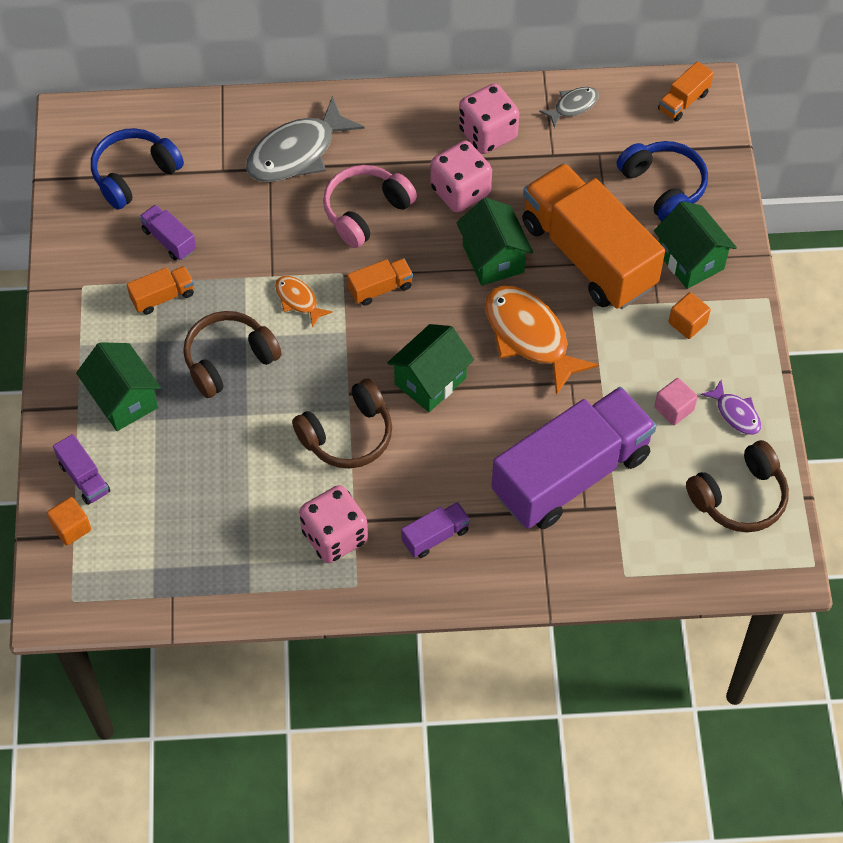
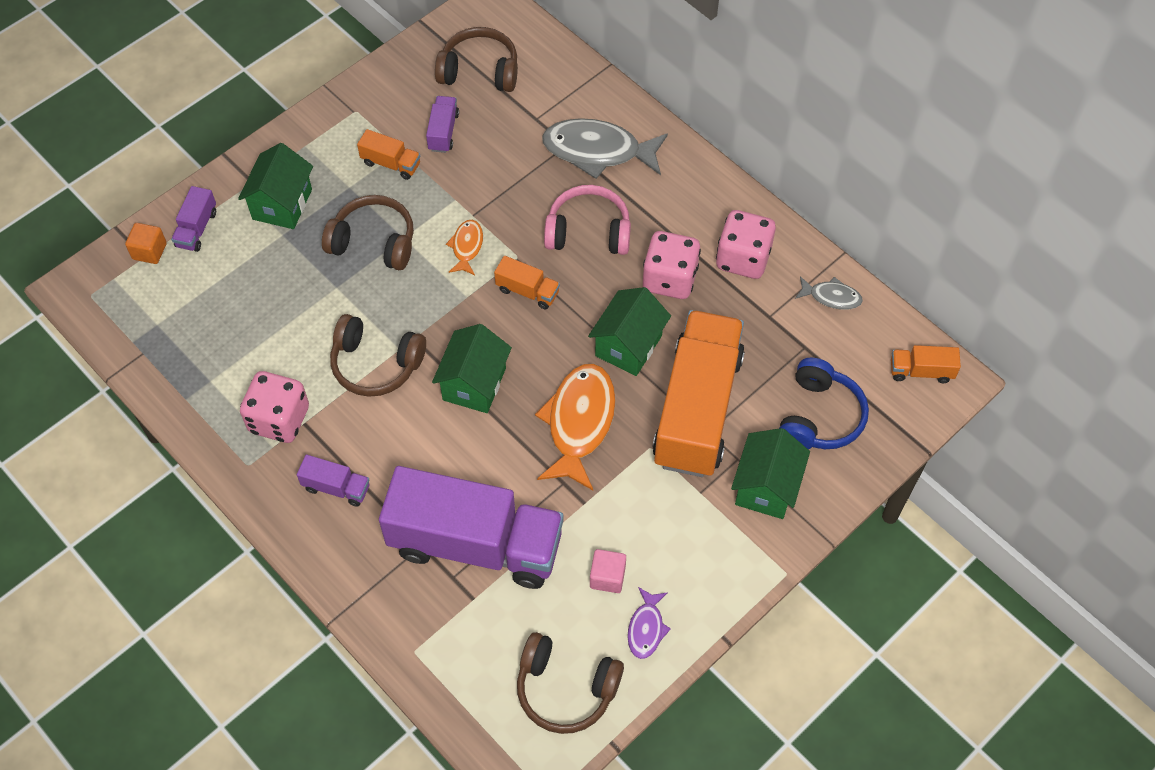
camera: 50 degrees right, 0 degrees up
blue headphones [91,128,184,210] -> brown headphones [435,27,518,92]
green house [387,324,474,412] -> green house turned 75 degrees counterclockwise [432,324,512,413]
orange cube [669,292,711,339] -> none

